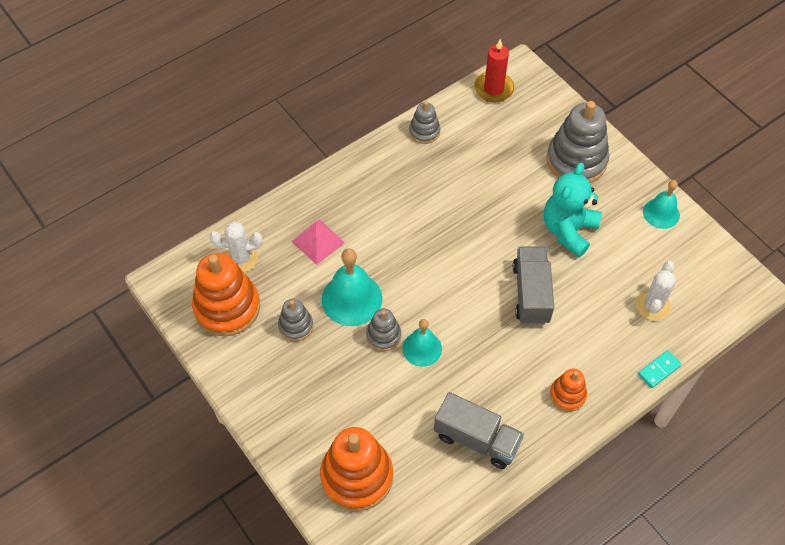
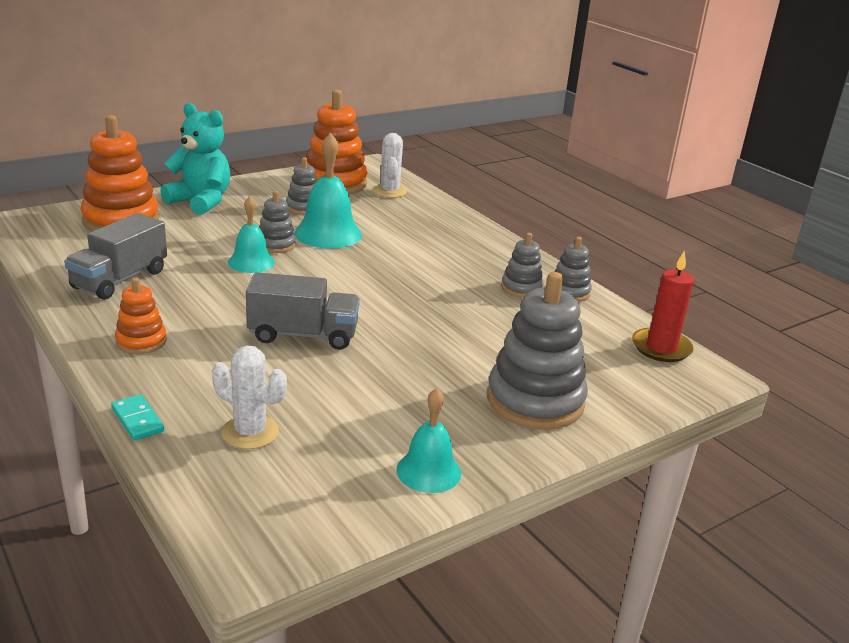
camera: 90 degrees right, 30 degrees down
pink pyramid [292,220,345,265] -> none
turquoise teddy bear [544,163,602,257] -> turquoise teddy bear moved to [160,103,230,215]
none -> grey stacking toy [501,233,544,298]

